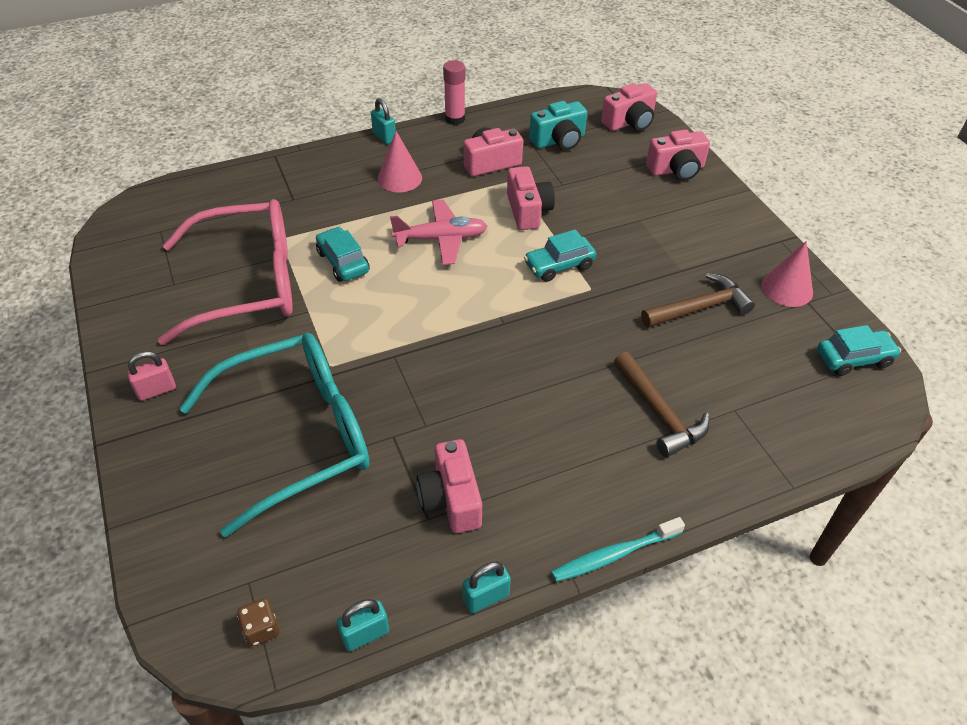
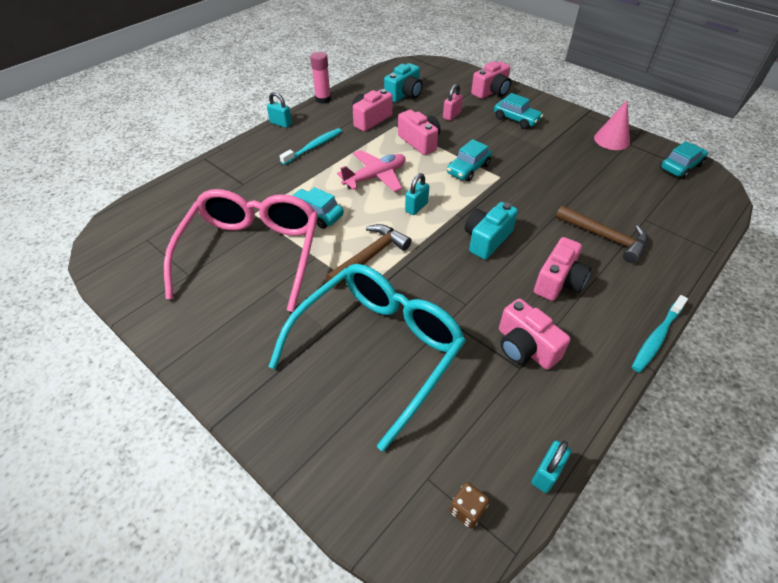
camera: 25 degrees left, 0 degrees up
pink padlock [127,351,176,401] -> pink padlock moved to [443,84,463,121]
pink glasses [158,199,293,345] -> pink glasses turned 45 degrees counterclockwise [164,189,318,312]
pink cone [377,131,422,192] -> turquoise toothbrush [279,128,342,165]
turquoise padlock [463,561,511,613] -> turquoise padlock moved to [405,173,429,215]
pink camera [601,83,657,131] -> pink camera moved to [534,237,591,301]
brown hammer [641,273,755,328] -> brown hammer moved to [326,224,412,288]
none -> turquoise camera [465,202,518,259]
none -> turquoise car [494,93,543,129]

